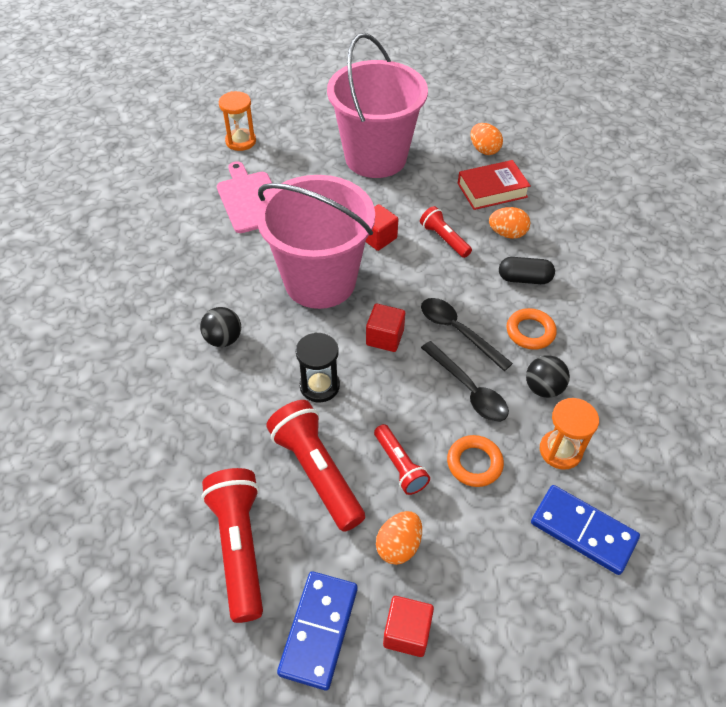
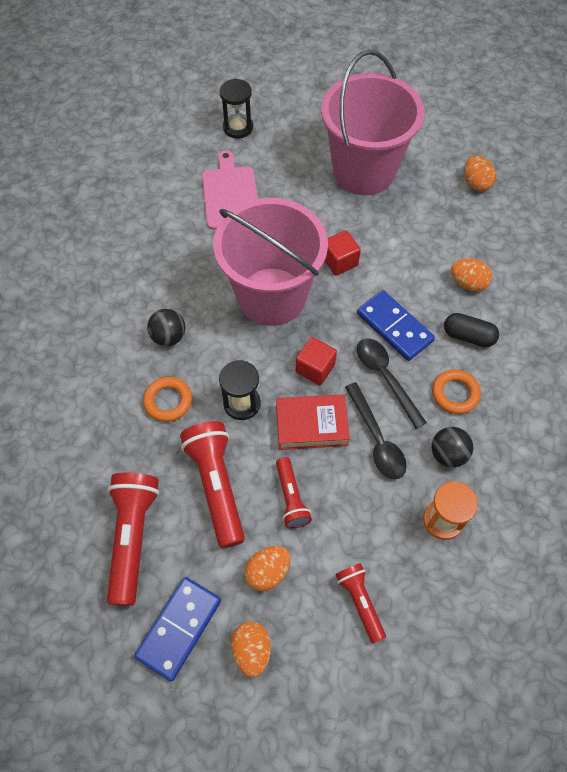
camera: 15 degrees right, 10 degrees up
orange hourglass [219,91,256,151] -> black hourglass [219,79,253,139]
red cube [383,596,434,657] -> orange egg [231,621,271,677]
red flashlight [420,206,472,258] -> red flashlight moved to [335,563,386,643]
orange ring [447,435,504,487] -> orange ring moved to [143,377,192,422]
red book [458,160,531,210] -> red book moved to [276,394,350,450]
blue domino [531,485,640,575] -> blue domino moved to [357,290,435,361]

